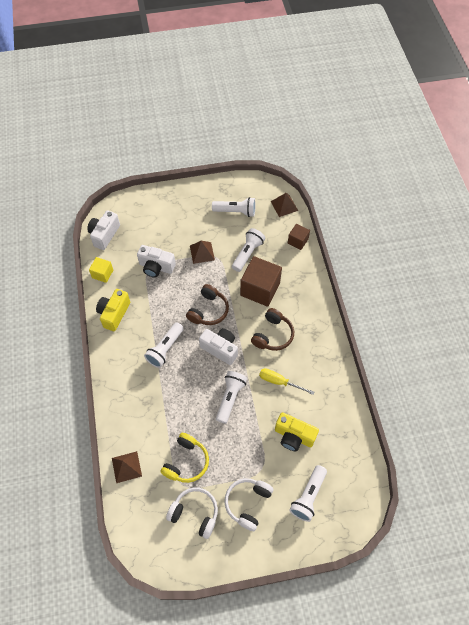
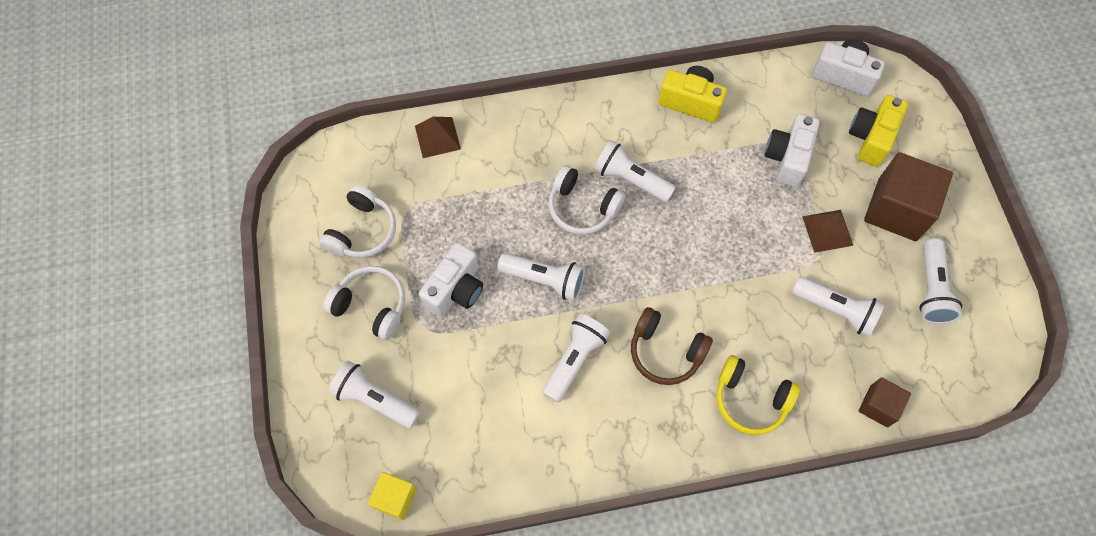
camera: 90 degrees right, 5 degrees up
yellow cube [89,257,113,283] -> yellow cube moved to [368,472,417,520]
yellow headphones [160,433,209,483] -> yellow headphones moved to [716,355,800,435]
brown headphones [186,284,229,325] -> none
white camera [199,328,238,365] -> white camera moved to [419,242,483,317]
brown cube [240,256,282,307] -> brown cube moved to [864,152,953,241]
yellow screwdriver [259,368,314,395] -> white flashlight [542,314,610,403]
brown pyramid [271,193,298,217] -> none
yellow camera [275,412,319,451] -> yellow camera moved to [849,95,908,167]
none -> white headphones [548,165,625,235]

